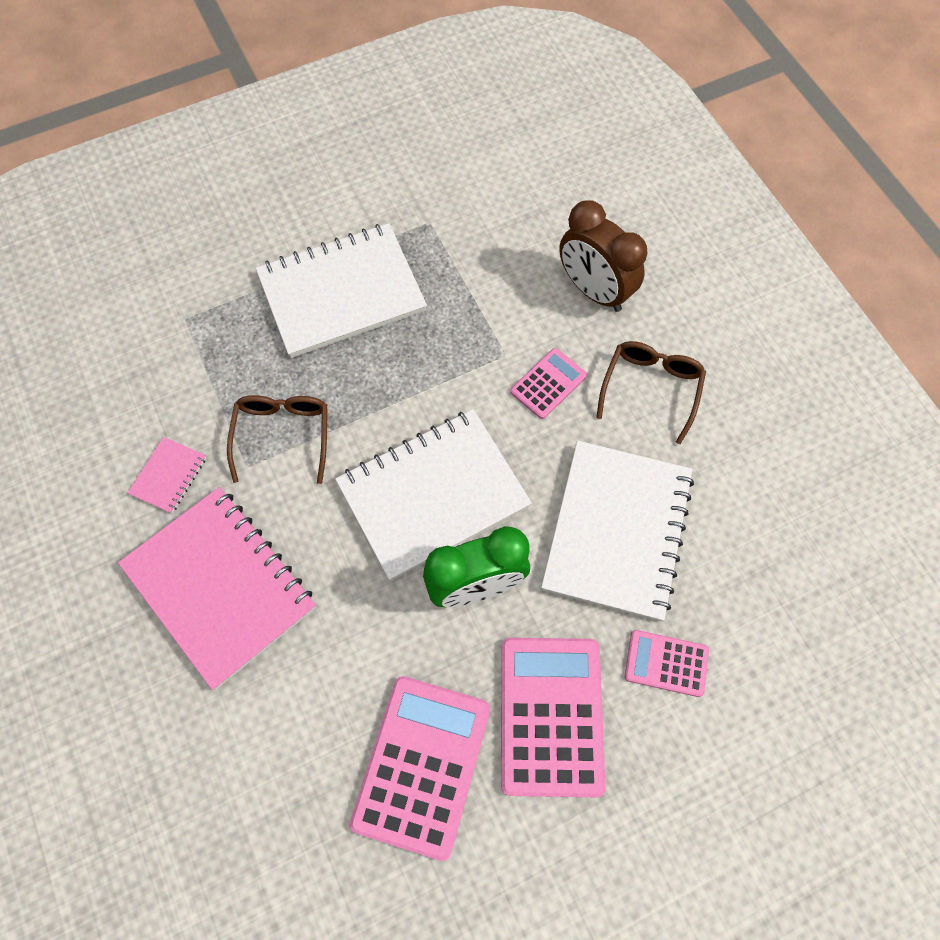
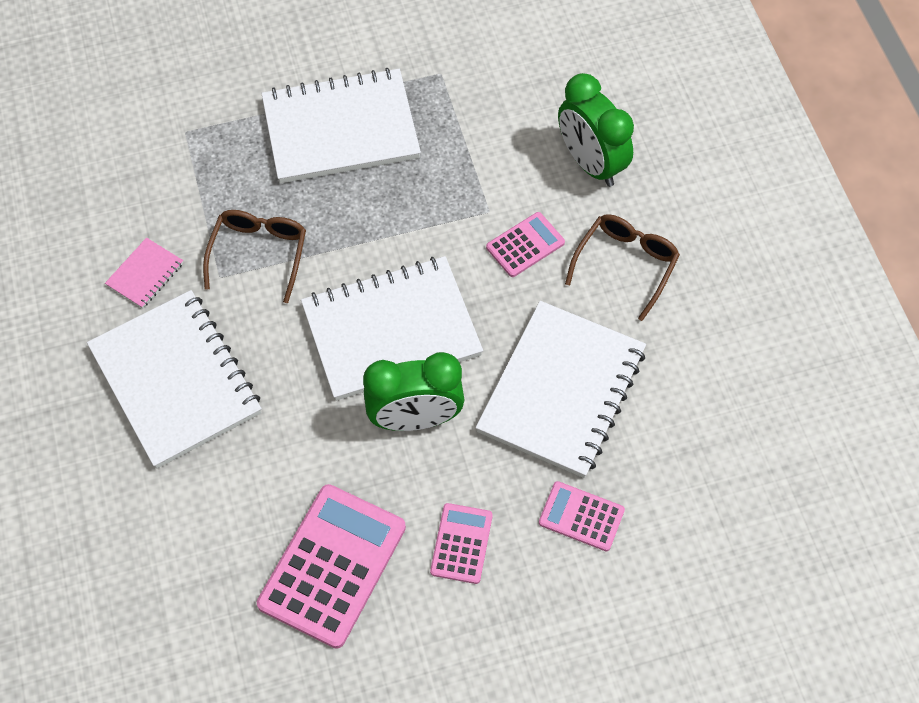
camera: 10 degrees right, 5 degrees down
pink notebook [118,487,316,690] -> white notebook [87,290,262,469]
pink calculator [501,638,606,797] -> pink calculator [430,503,493,584], size x0.53
brown clock [559,200,647,312] -> green clock [558,73,634,187]

